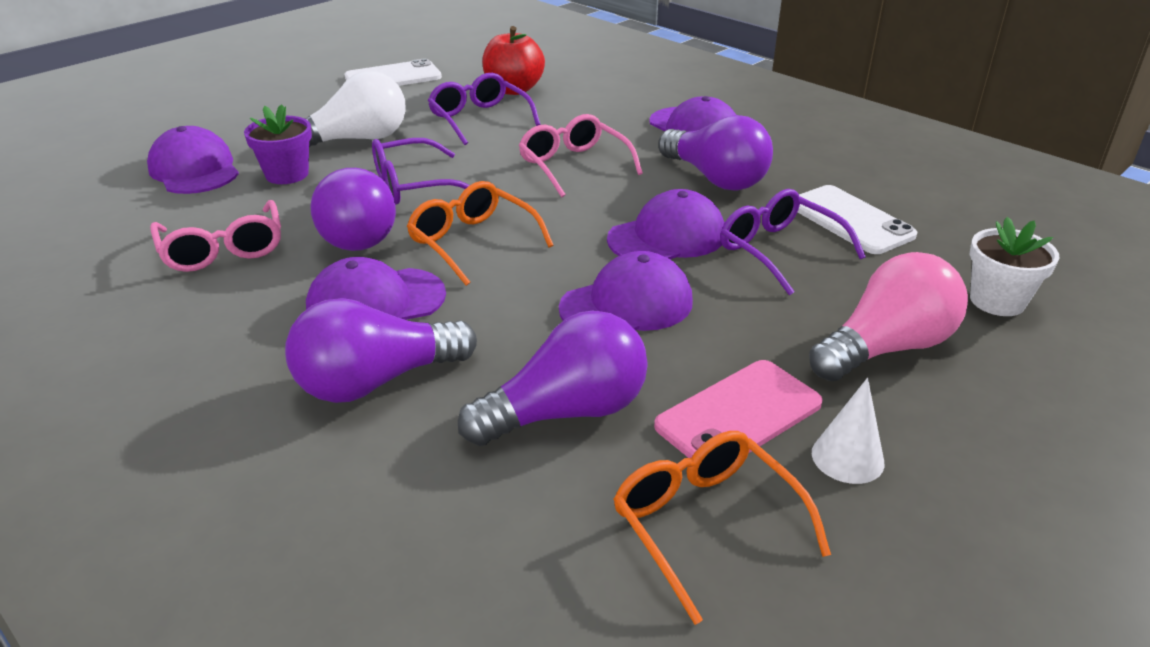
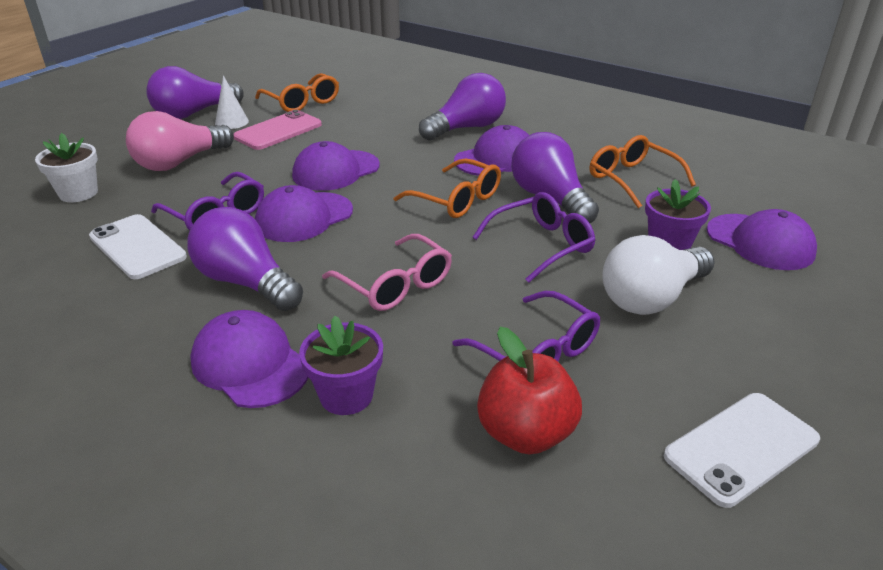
camera: 170 degrees right, 0 degrees up
pink glasses [150,200,281,272] -> orange glasses [590,135,696,208]
purple light bulb [458,310,648,446] -> purple light bulb moved to [146,66,244,119]
none -> purple flower pot [299,316,383,415]

